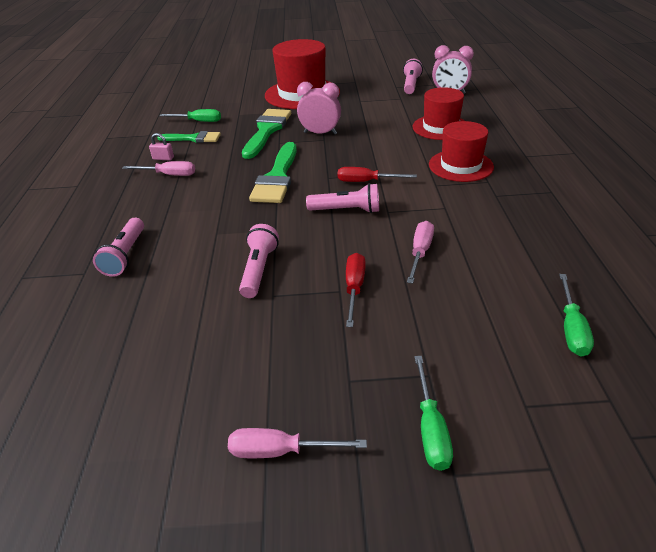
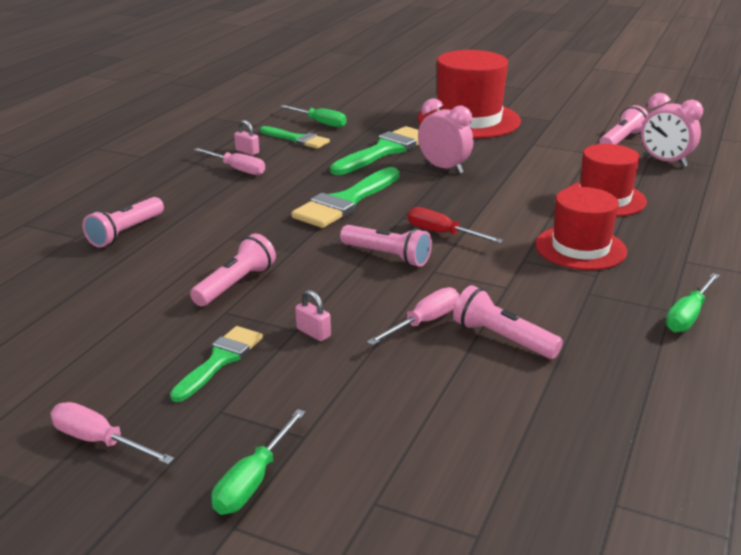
camera: 25 degrees right, 10 degrees down
red screwdriver [346,253,365,327] -> pink padlock [295,290,331,341]
green screwdriver [559,274,594,356] -> green screwdriver moved to [666,273,720,332]
none -> green brush [170,326,263,402]
none -> pink flashlight [453,285,563,359]

